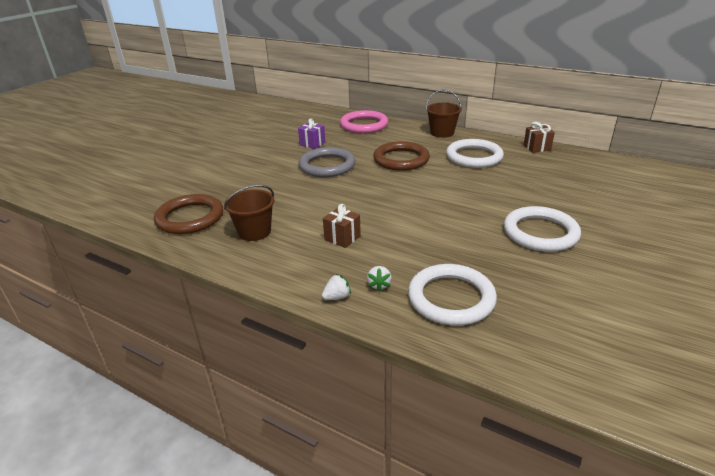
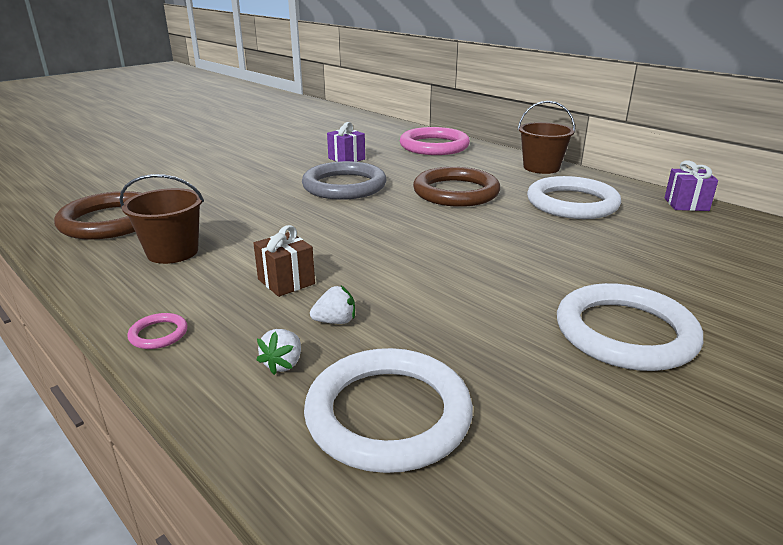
camera: 15 degrees right, 5 degrees down
white strawberry [322,274,351,300] -> white strawberry moved to [310,286,355,324]
brown gift [524,122,555,153] -> purple gift [665,160,718,211]
none -> pink ring [127,313,188,349]

